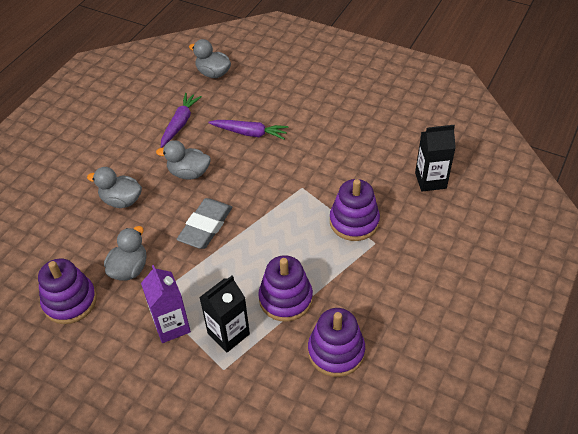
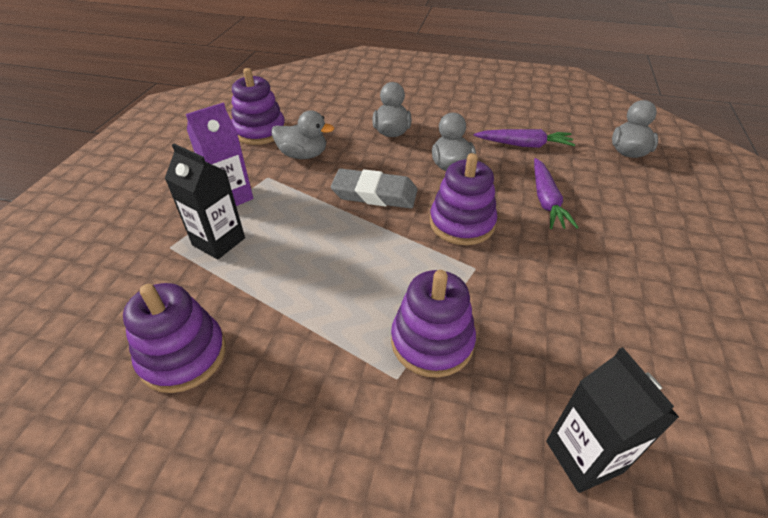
camera: 75 degrees right, 5 degrees down
purple stacking toy [258,255,313,322] -> purple stacking toy moved to [430,153,497,245]

